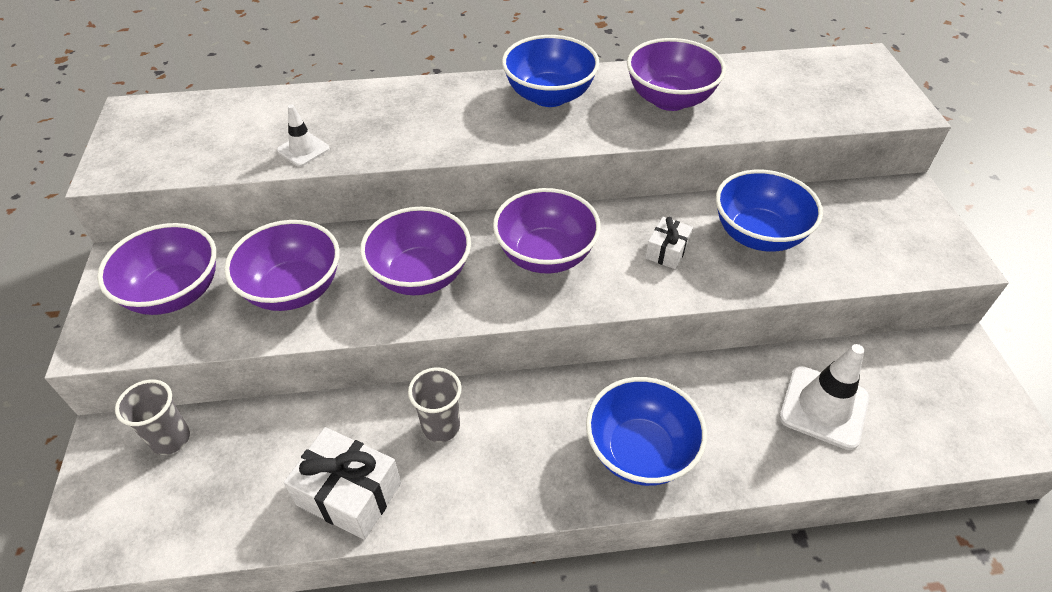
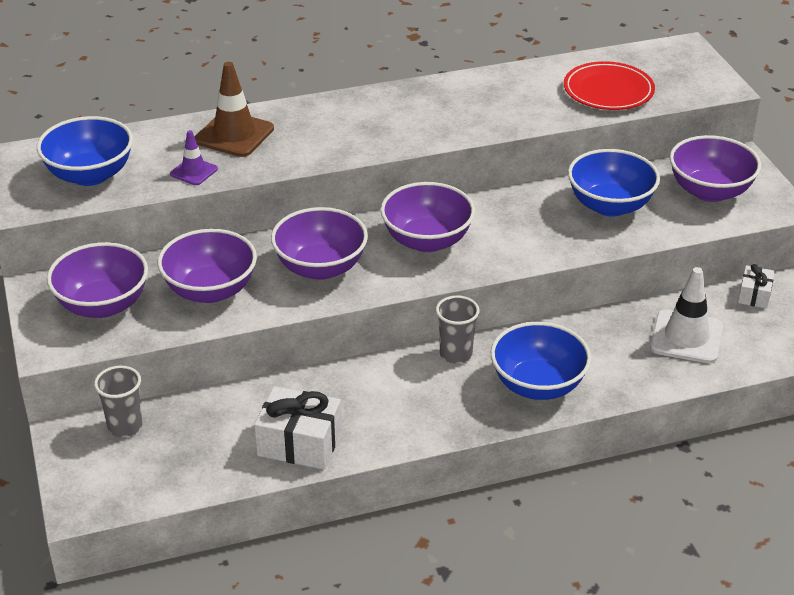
camera: 10 degrees left, 10 degrees down
white traffic cone [277,105,330,167] -> purple traffic cone [170,130,218,185]
grey cup [408,368,462,442] -> grey cup moved to [436,295,480,364]
blue bowl [502,35,600,107] -> blue bowl moved to [37,116,133,186]
purple bowl [627,38,726,111] -> purple bowl moved to [670,135,761,202]
white gift [645,217,693,269] -> white gift moved to [738,264,775,309]
none -> brown traffic cone [195,62,274,157]
none -> red plate [564,61,655,110]

